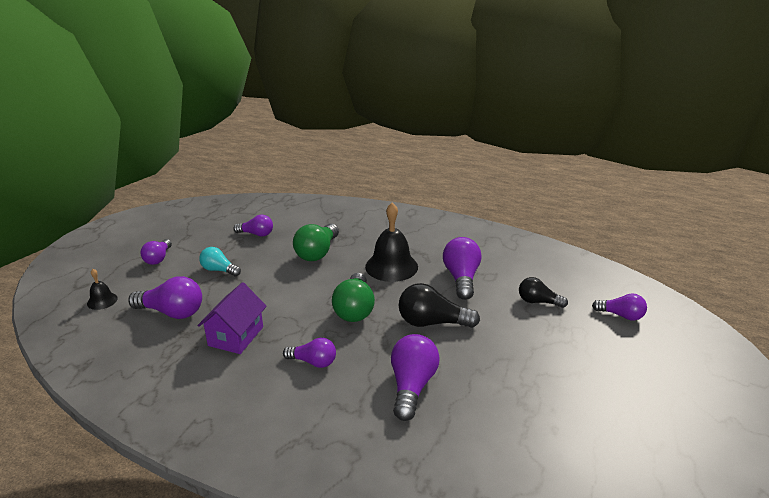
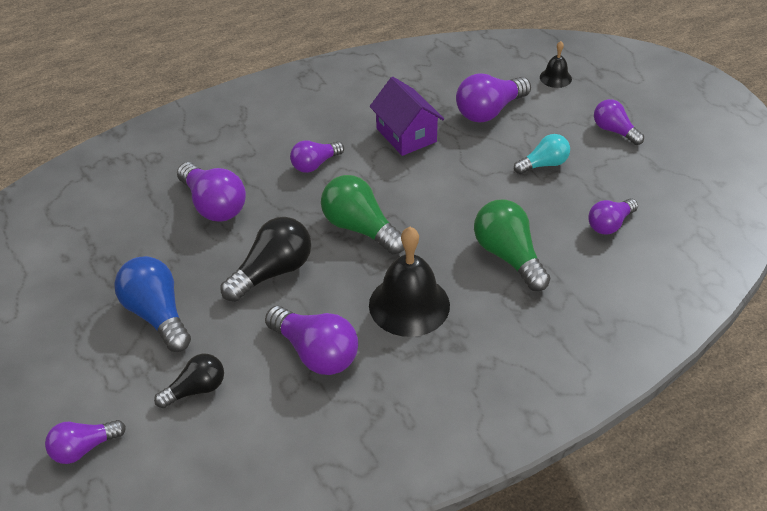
camera: 130 degrees right, 15 degrees up
none -> blue light bulb [114,256,191,352]

